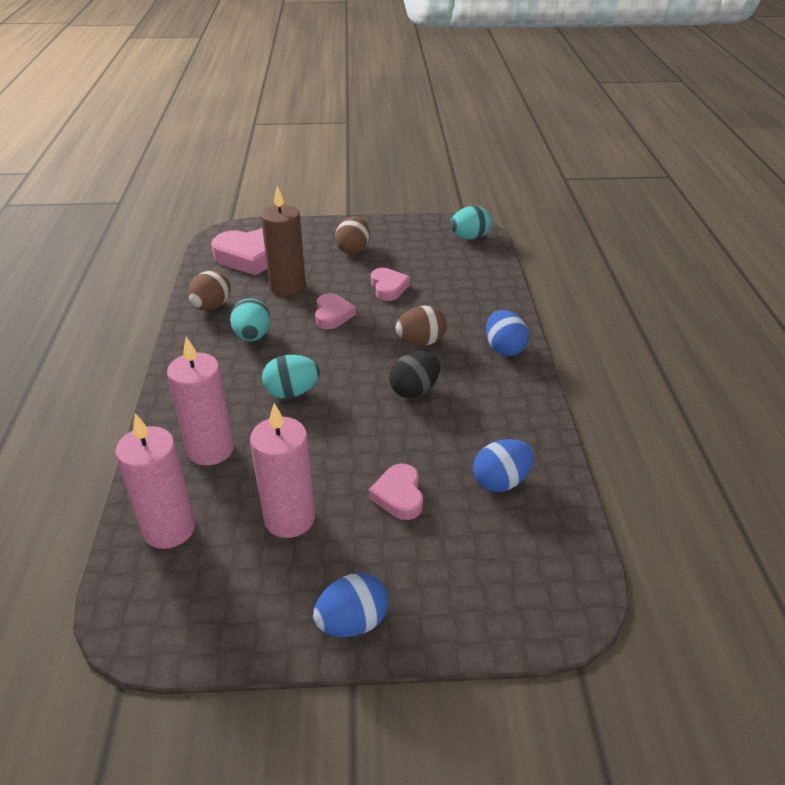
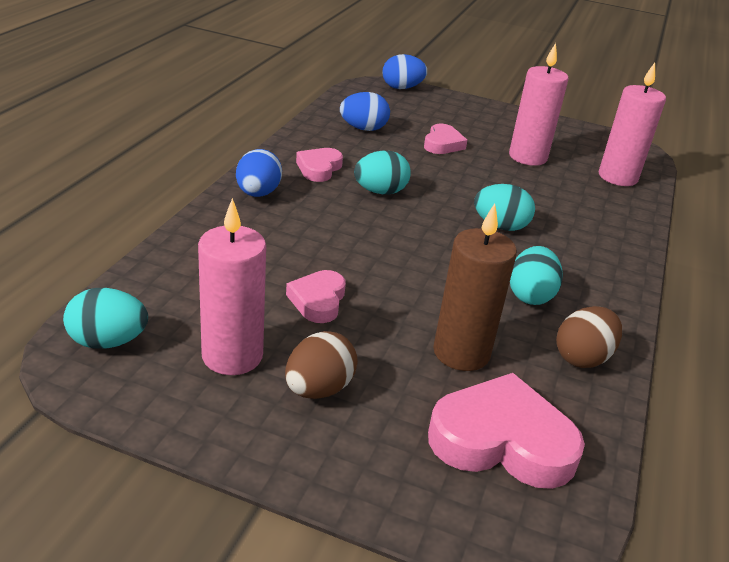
camera: 160 degrees left, 5 degrees down
pink candle [167,337,234,466] -> pink candle moved to [198,198,266,375]
blue egg [313,573,389,637] -> blue egg moved to [383,54,427,89]
pink heart [315,293,356,329] -> pink heart moved to [296,148,343,182]
black egg [389,351,440,398] -> turquoise egg [354,151,411,194]
brown egg [395,305,447,346] -> none

